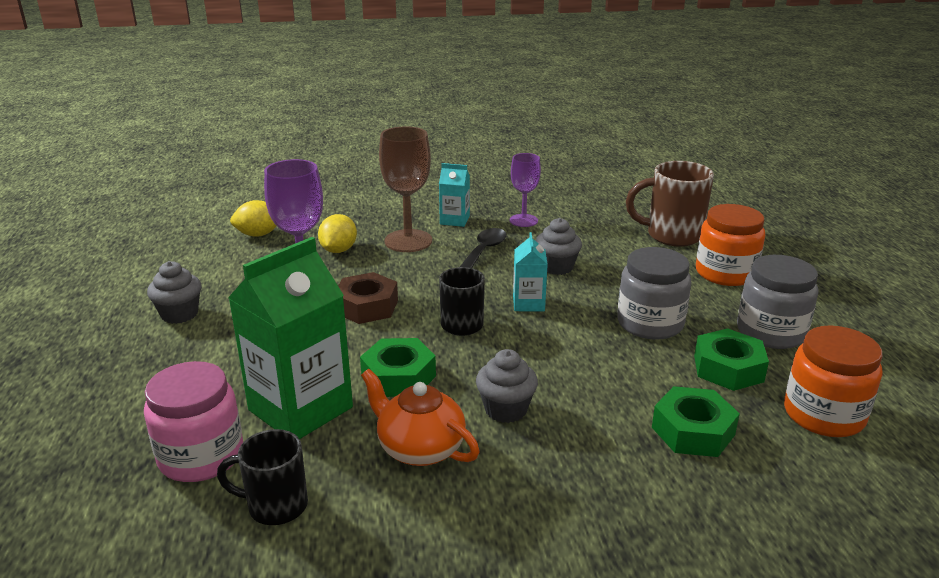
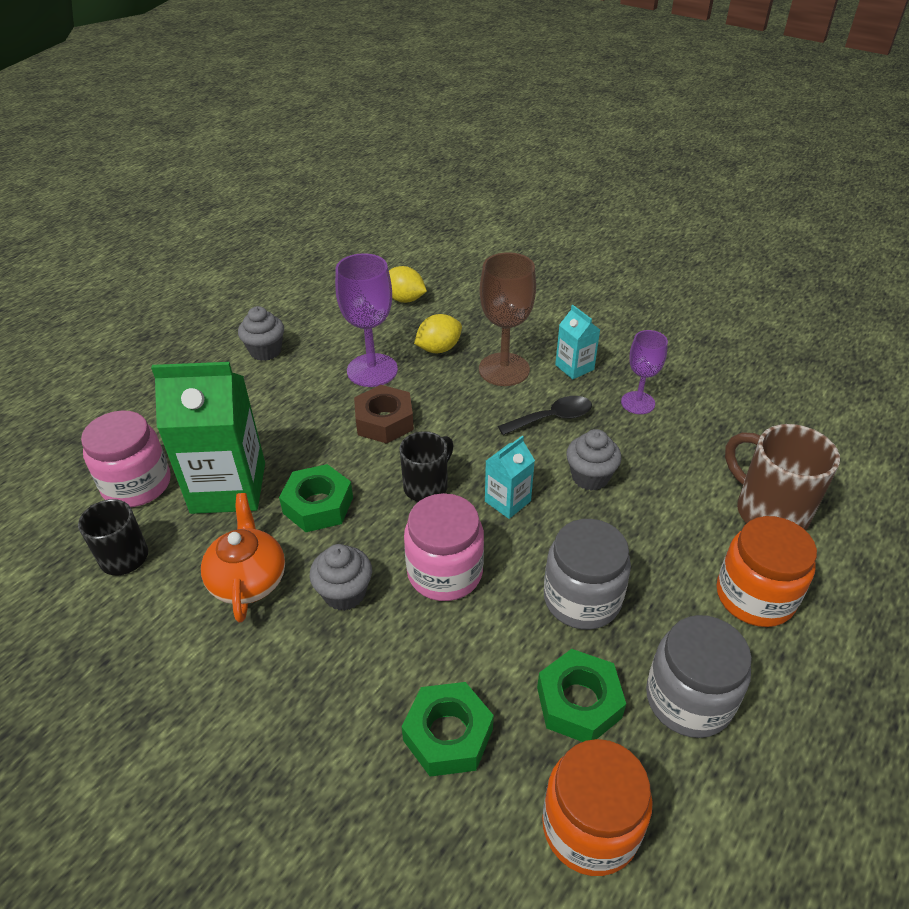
camera: 45 degrees right, 15 degrees up
none -> pink jar [404,493,484,601]

